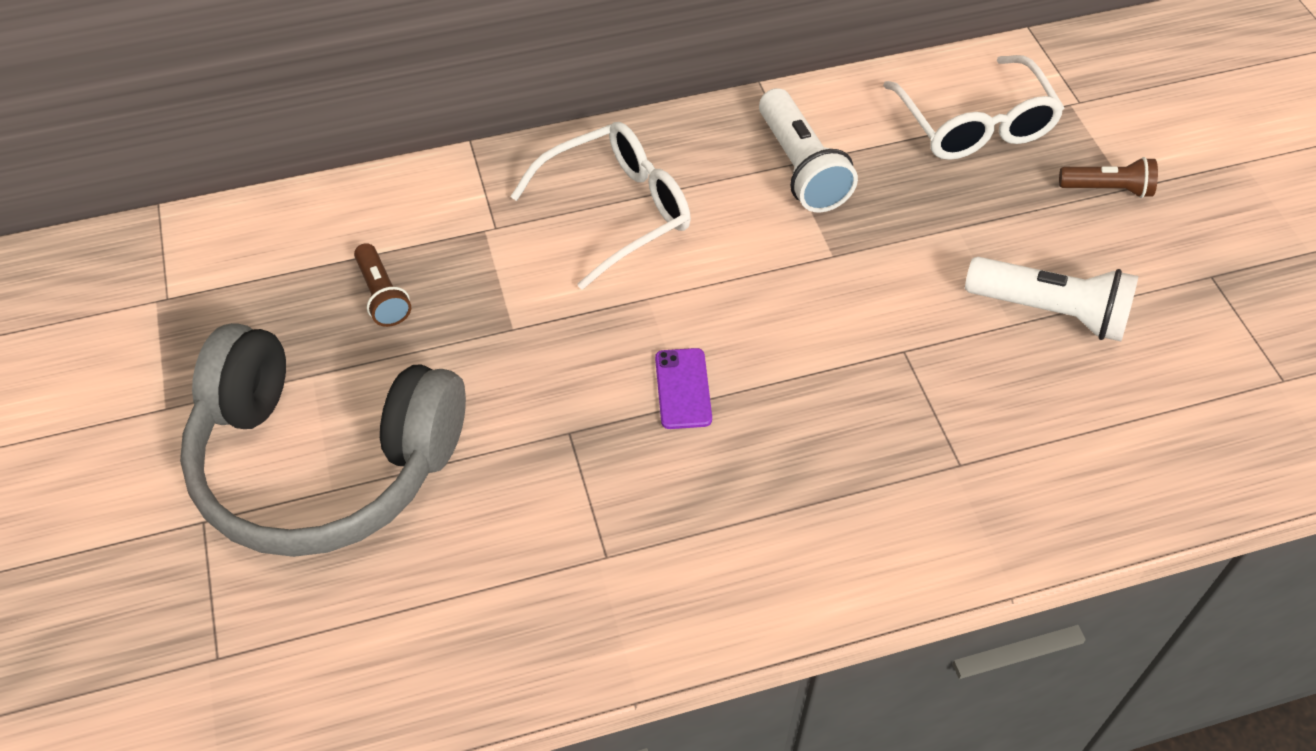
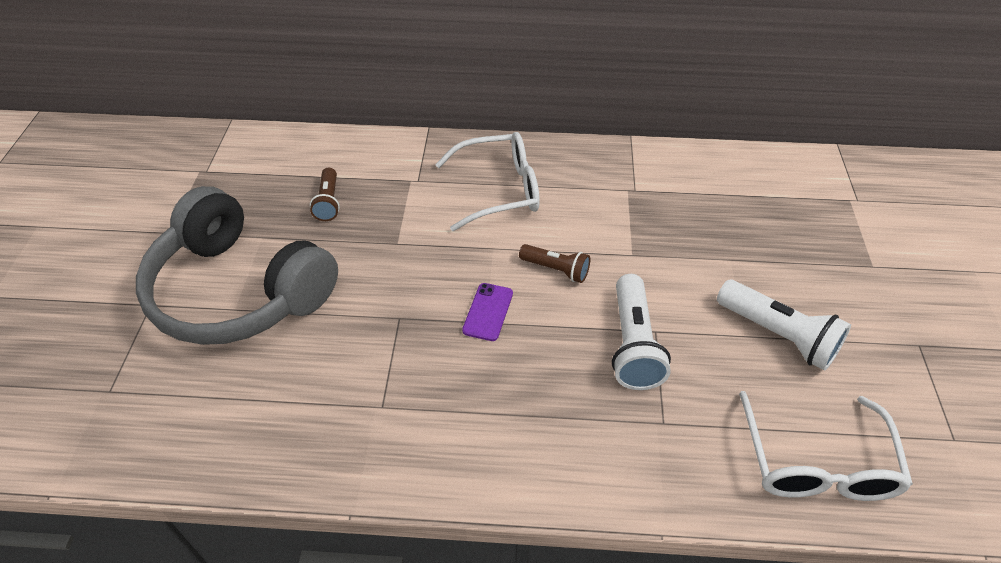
camera: 20 degrees right, 5 degrees down
white flashlight [759,88,858,212] -> white flashlight moved to [612,274,671,390]
white glasses [883,55,1065,160] -> white glasses moved to [739,391,913,501]
brown flashlight [1059,157,1158,198] -> brown flashlight moved to [519,244,590,283]

